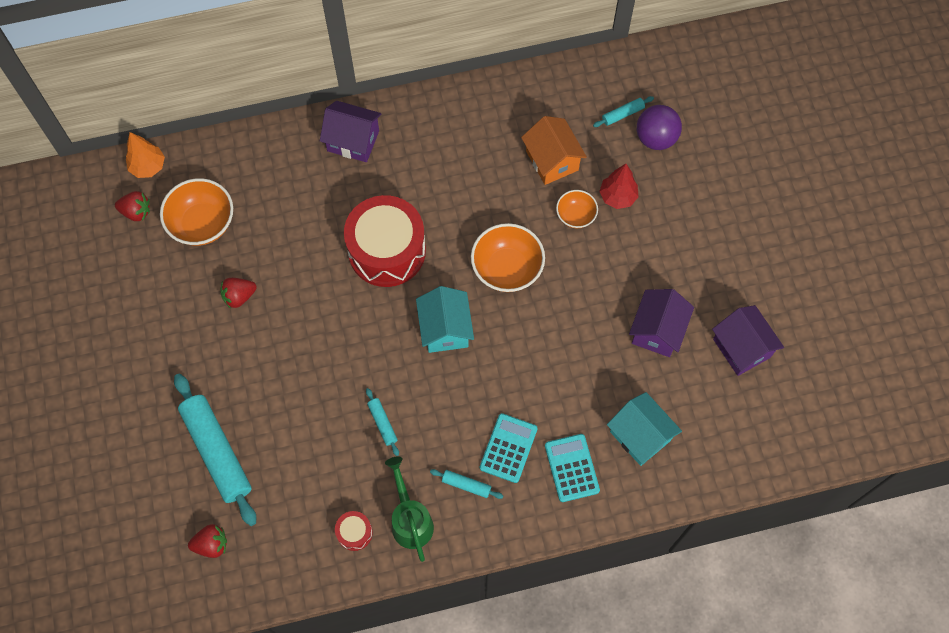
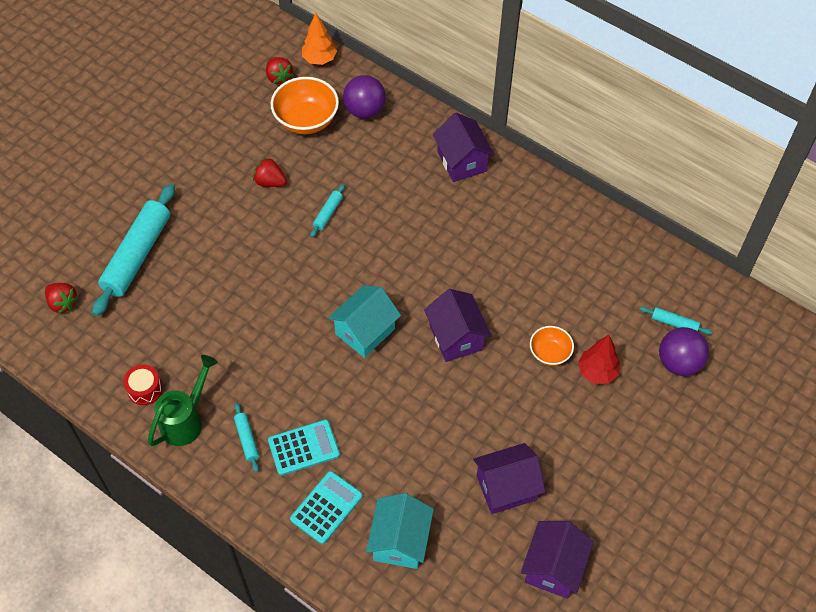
camera: 50 degrees right, 10 degrees down
red drum [344,195,426,287] -> none
turquoise rolling pin [366,388,399,456] -> turquoise rolling pin moved to [310,184,345,237]
orange bowl [471,223,545,292] -> purple house [424,289,492,362]
orange house [521,116,587,185] -> none
none -> purple ball [343,75,386,119]

